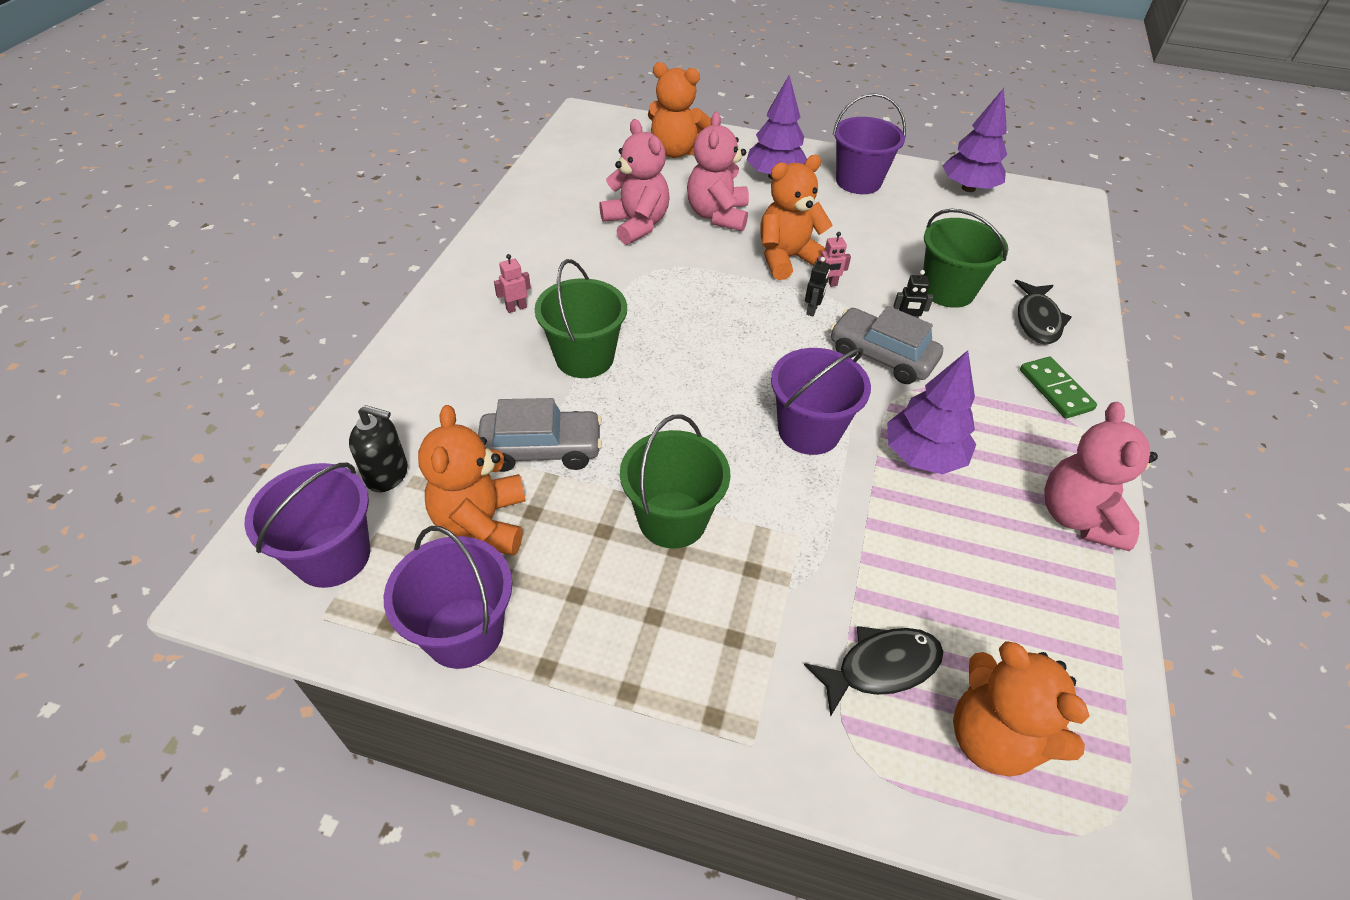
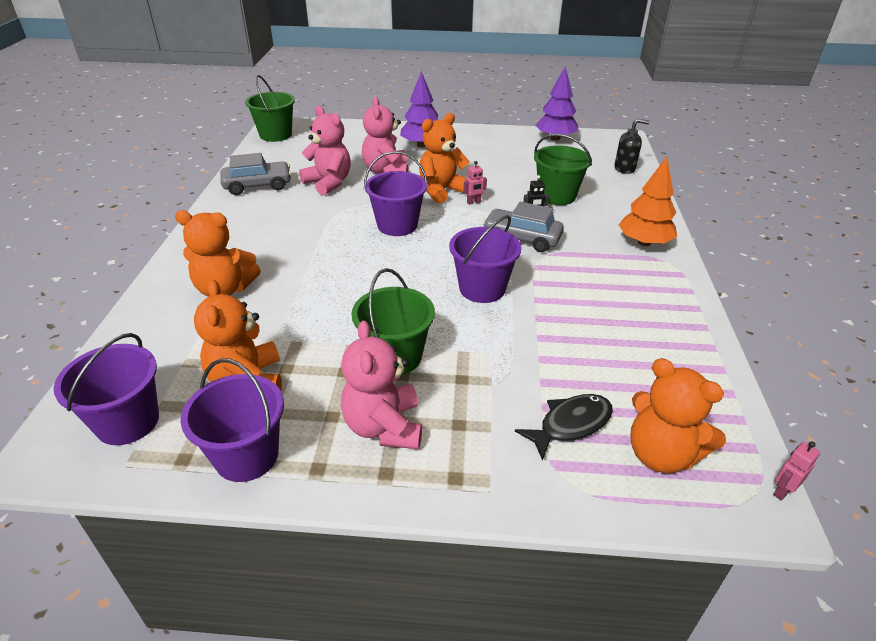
camera: 10 degrees left, 10 degrees down
black soap dispenser [349,405,408,492] -> black soap dispenser moved to [614,119,650,174]
grey car [478,398,602,472] -> grey car moved to [220,153,292,195]
pink robot [494,254,531,313] -> pink robot moved to [773,441,820,501]
green bucket [534,259,627,378] -> green bucket moved to [245,75,295,142]
orange teddy bear [648,62,711,158] -> orange teddy bear moved to [175,210,260,297]
black robot [805,257,830,316] -> none
purple bucket [833,93,906,194] -> purple bucket moved to [364,151,428,236]
purple tree [887,350,976,474] -> none
black fish [1015,280,1072,344] -> none
green domino [1020,357,1097,418] -> orange tree [619,157,677,246]
pink teddy bear [1044,402,1158,551] -> pink teddy bear moved to [341,320,422,449]

